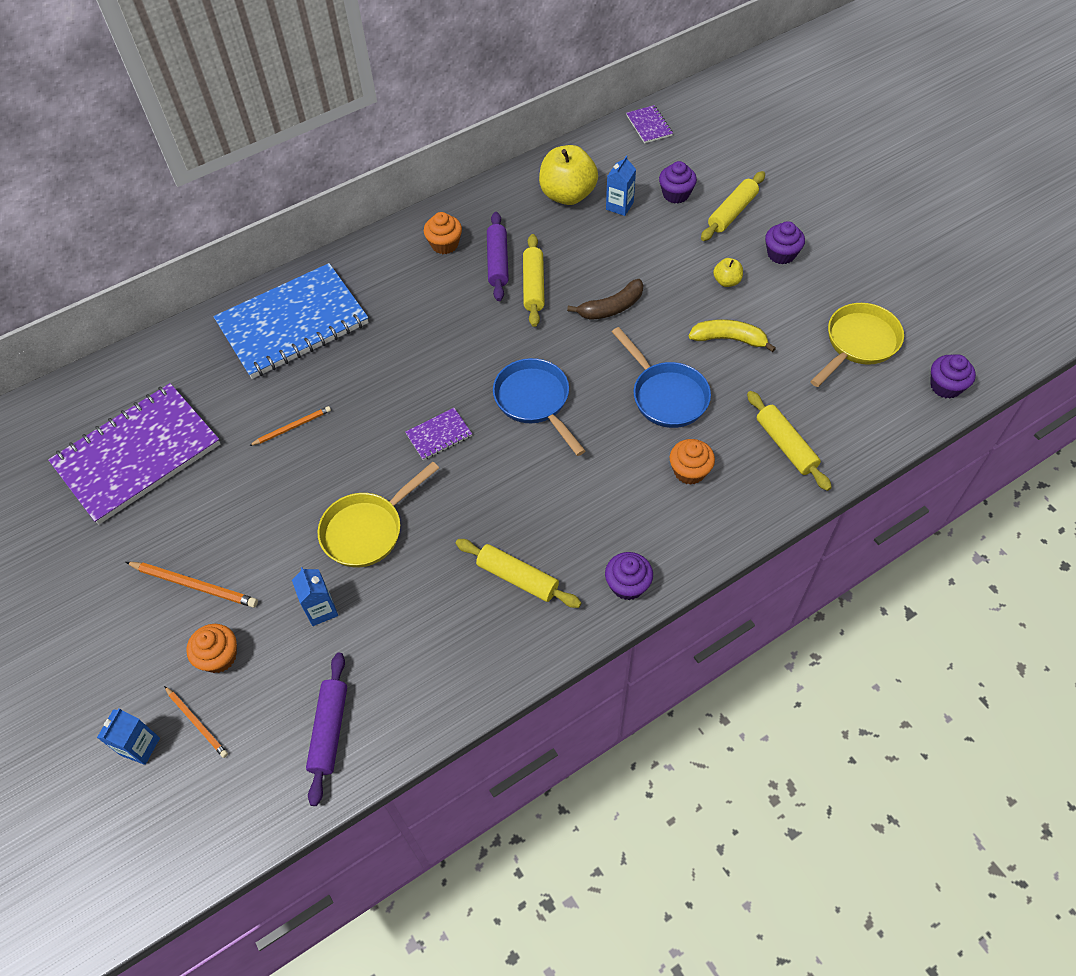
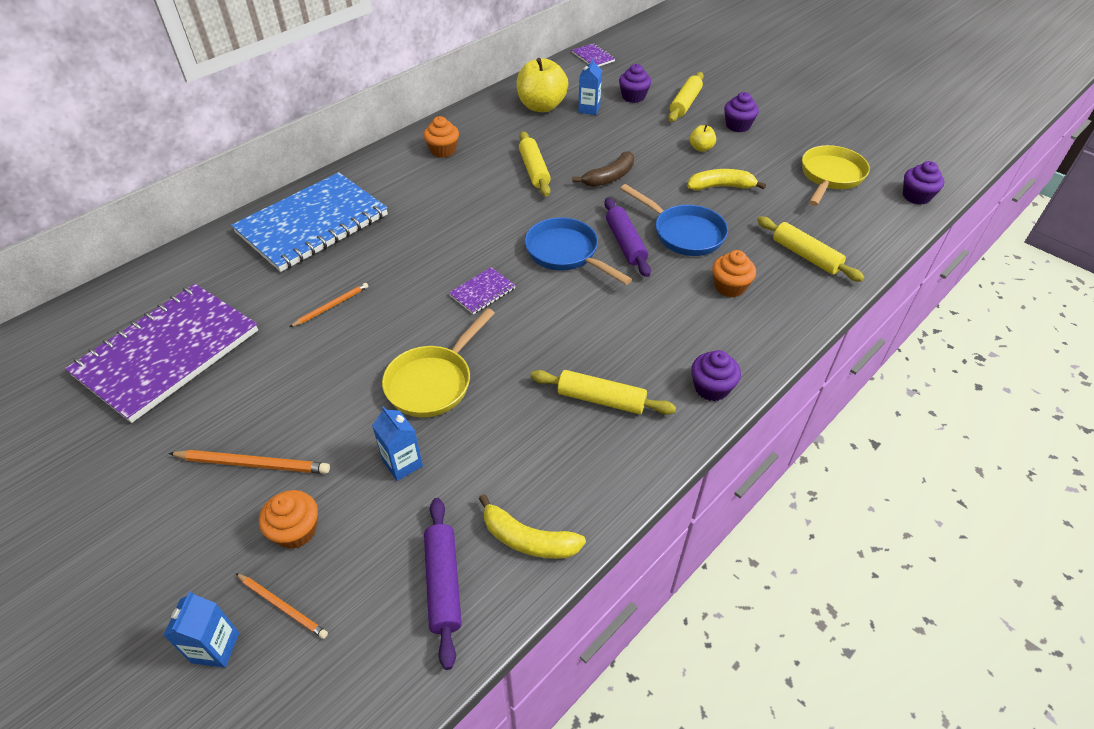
camera: 15 degrees left, 10 degrees down
purple rolling pin [487,212,509,301] -> purple rolling pin moved to [604,198,651,277]
none -> yellow banana [479,494,586,559]

